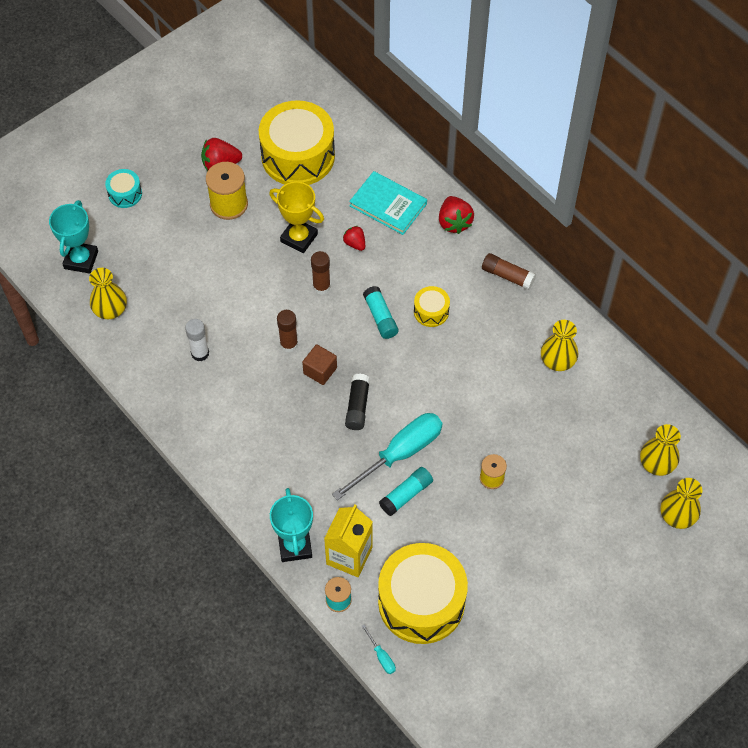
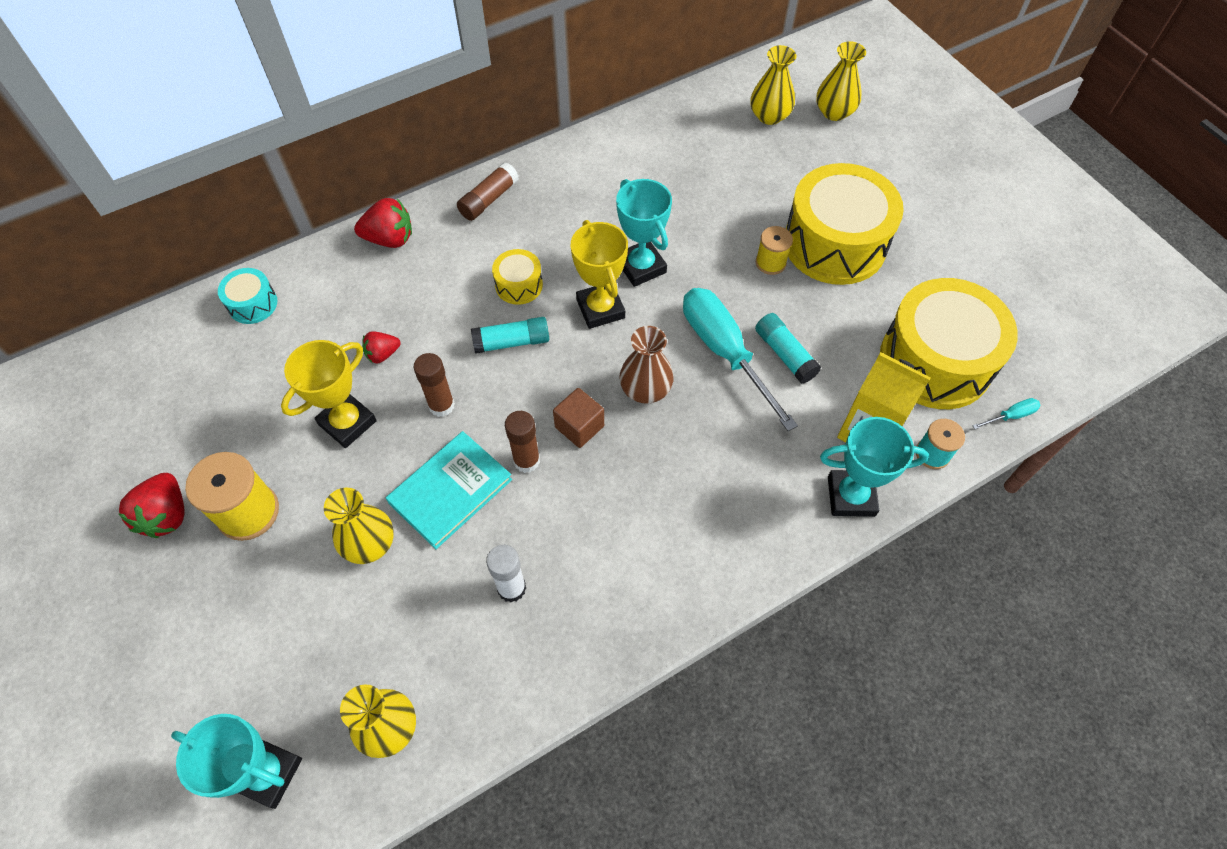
camera: 80 degrees left, 0 degrees up
turquoise drum [105,169,142,208] -> turquoise drum moved to [218,268,277,324]
yellow drum [259,100,335,185] -> yellow drum moved to [786,163,904,285]
black glue stick [345,374,370,430] -> brown vase [619,326,674,404]
turquoise book [349,171,427,235] -> turquoise book moved to [386,431,512,549]
yellow vase [541,320,578,371] -> yellow vase moved to [324,488,394,564]
none -> yellow trophy [571,220,628,329]
none -> turquoise trophy [616,179,672,287]

